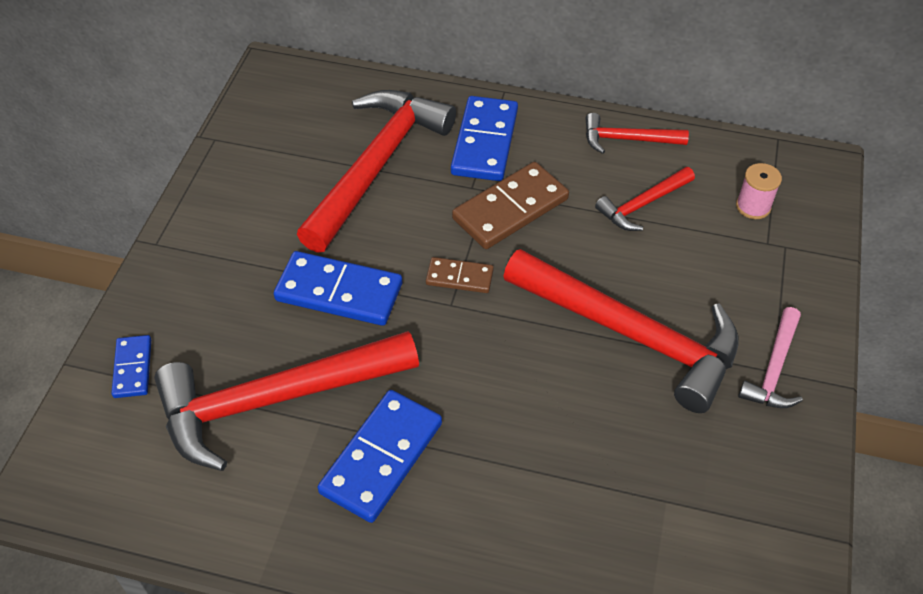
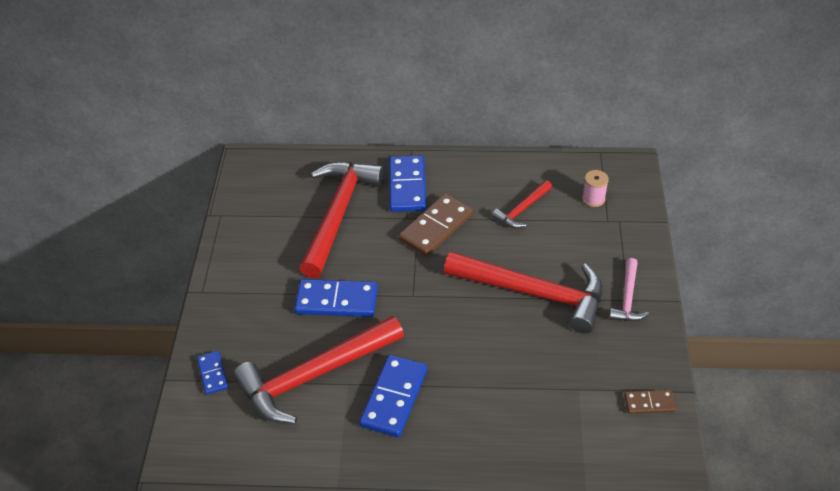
camera: 10 degrees left, 5 degrees down
brown domino [426,257,494,293] -> brown domino moved to [624,390,676,414]
red hammer [585,113,689,154] -> none

